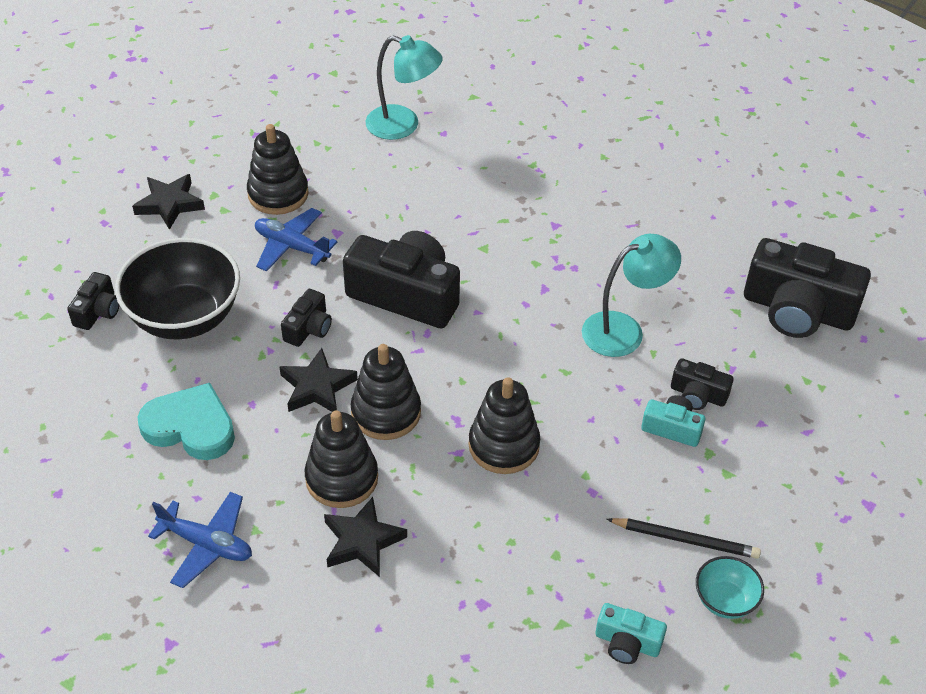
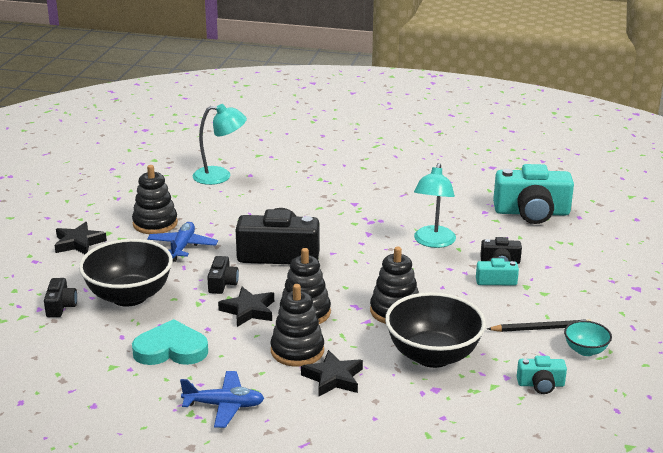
camera: 20 degrees left, 20 degrees down
blue plane [255,208,337,272] -> blue plane turned 90 degrees clockwise [147,222,218,262]
turquoise lamp [582,234,681,357] -> turquoise lamp turned 150 degrees clockwise [414,163,456,248]
black camera [744,238,871,338] -> turquoise camera [493,164,574,224]
none -> black bowl [385,292,486,368]

